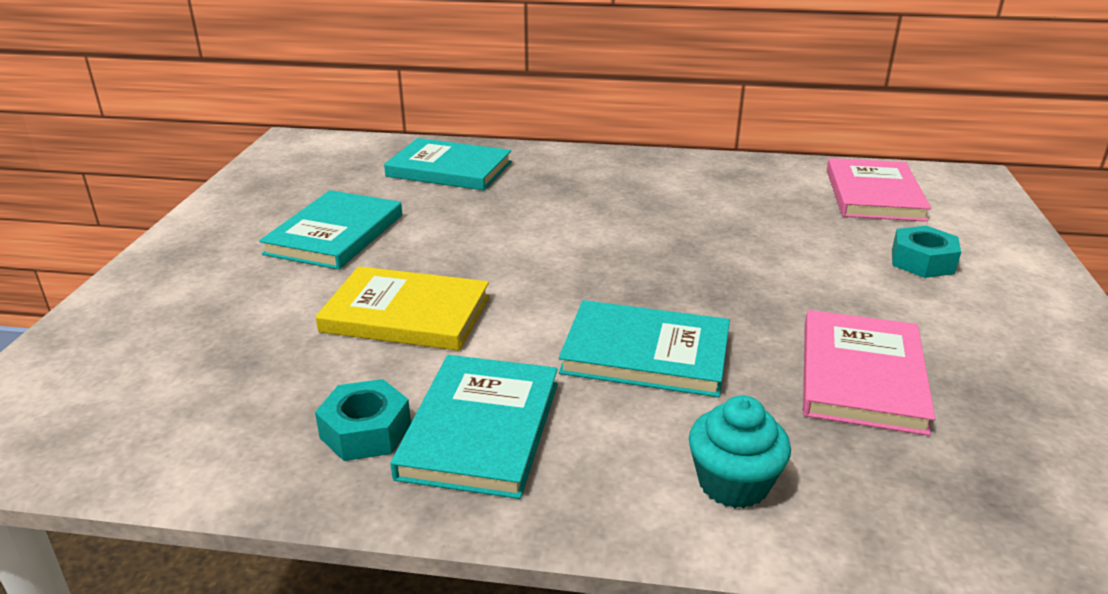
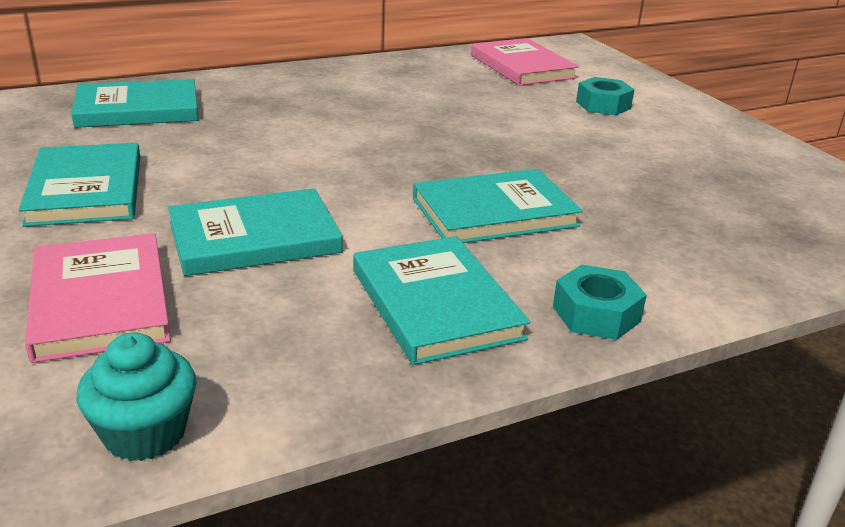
camera: 35 degrees left, 0 degrees up
turquoise nut [315,379,411,461] -> turquoise nut moved to [553,265,647,340]
yellow book [316,266,490,351] -> turquoise book [168,188,343,276]
turquoise cupcake [689,395,791,508] -> turquoise cupcake moved to [76,332,197,461]
pink book [803,310,935,436] -> pink book moved to [25,233,171,363]

